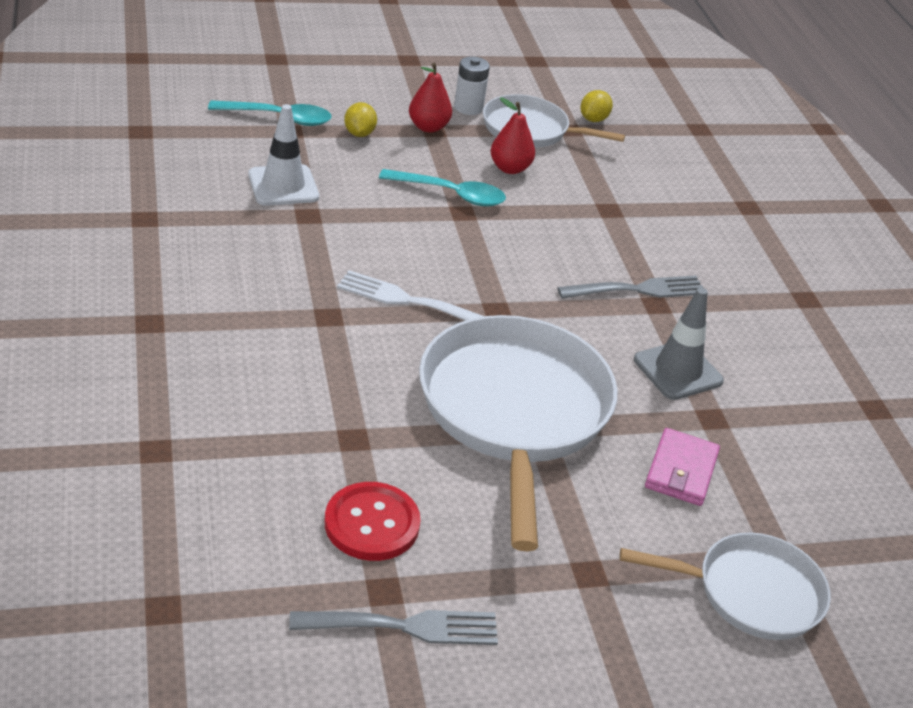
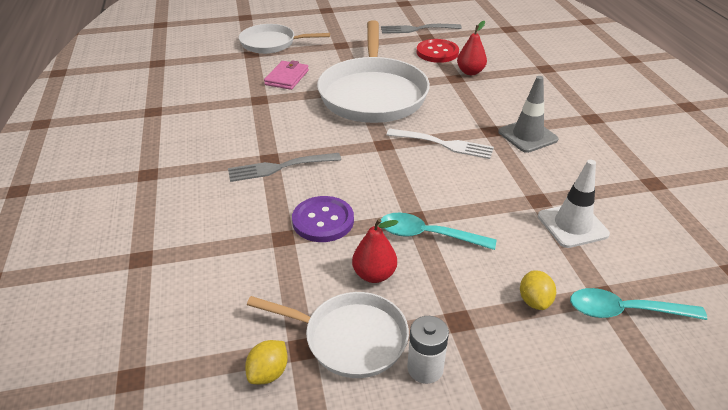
camera: 175 degrees left, 0 degrees up
red pear [409,63,452,133] -> red pear moved to [457,21,487,75]
grey traffic cone [634,288,724,400] -> grey traffic cone moved to [498,76,559,153]
none -> purple button [292,196,354,242]

